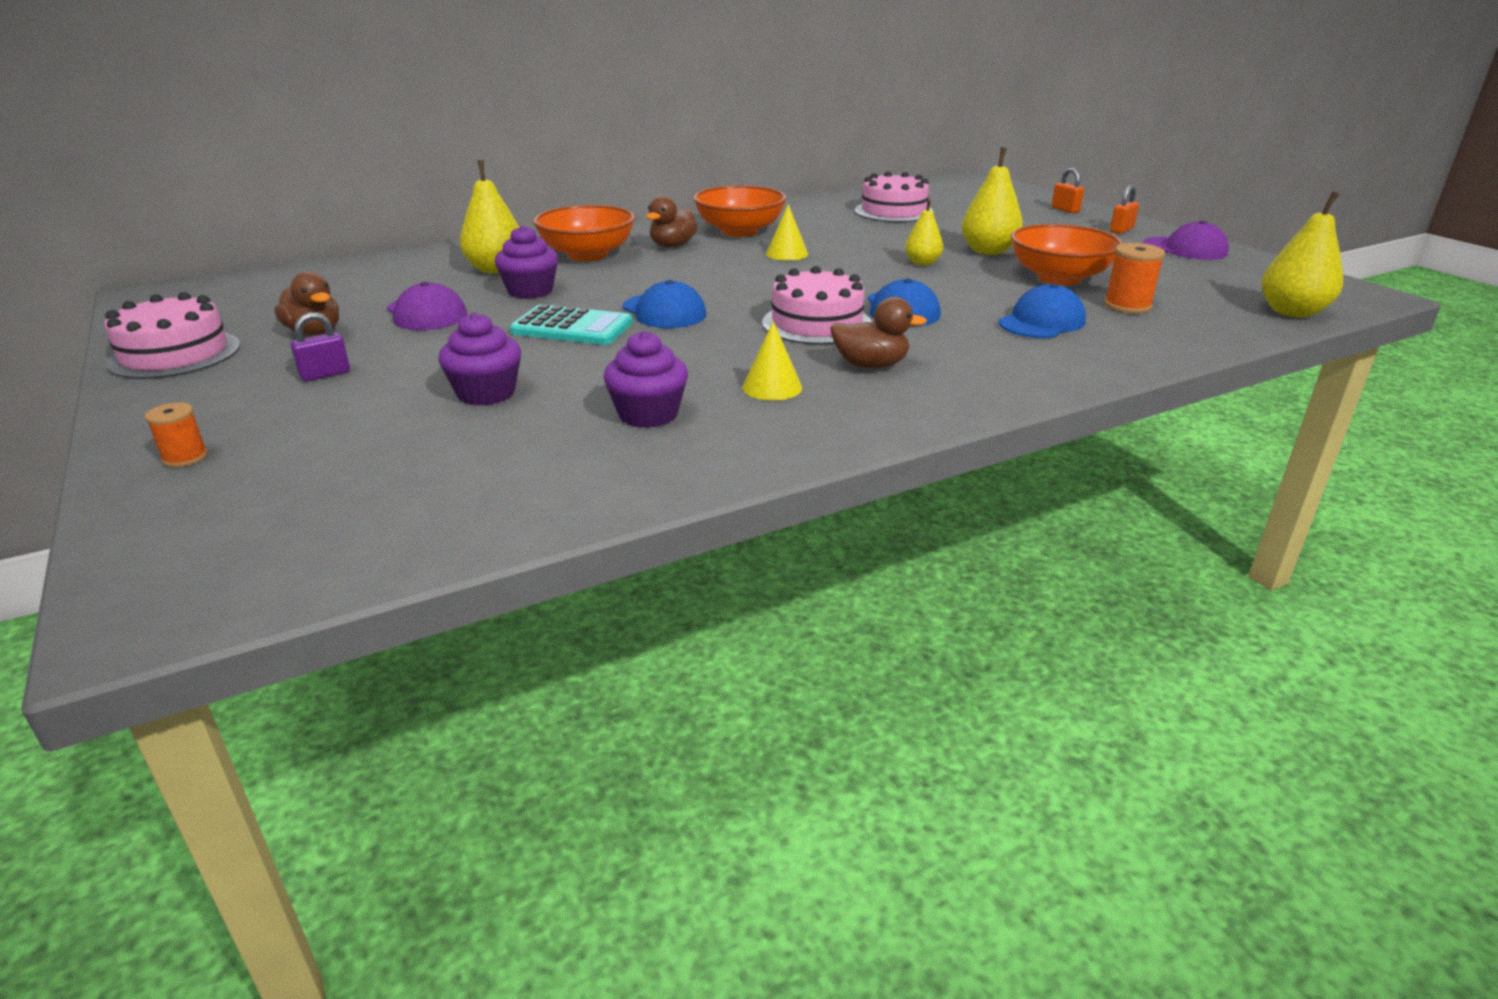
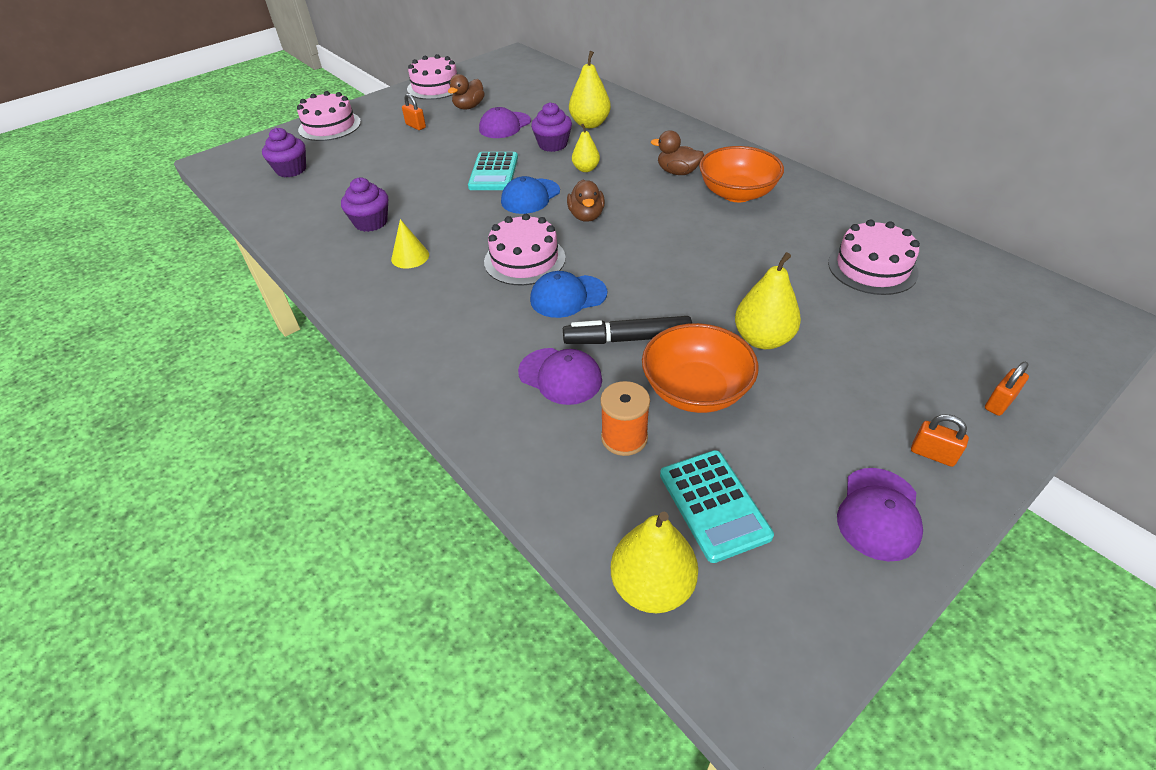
camera: 80 degrees right, 15 degrees up
orange spool [145,403,208,467] -> pink cake [297,91,361,141]
purple padlock [290,312,350,382] -> orange padlock [402,94,426,130]
purple cupcake [438,313,521,406] -> purple cupcake moved to [262,128,306,177]
orange bowl [533,205,635,261] -> none
yellow cone [766,204,808,261] -> none
brown duck [830,297,927,368] -> brown duck moved to [567,180,605,222]
yellow pear [905,199,943,265] -> yellow pear moved to [572,124,600,172]
blue cap [998,283,1086,338] -> purple cap [518,348,602,405]
none -> black marker [563,316,692,344]
none -> turquoise calculator [660,450,774,563]

